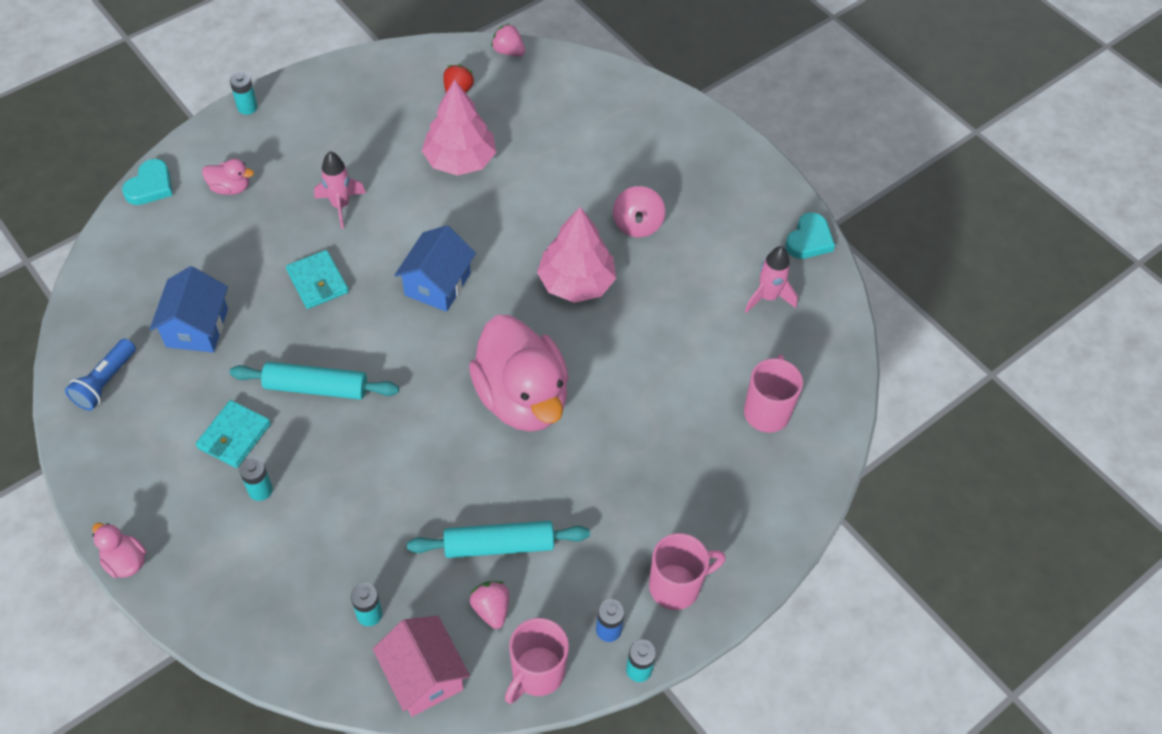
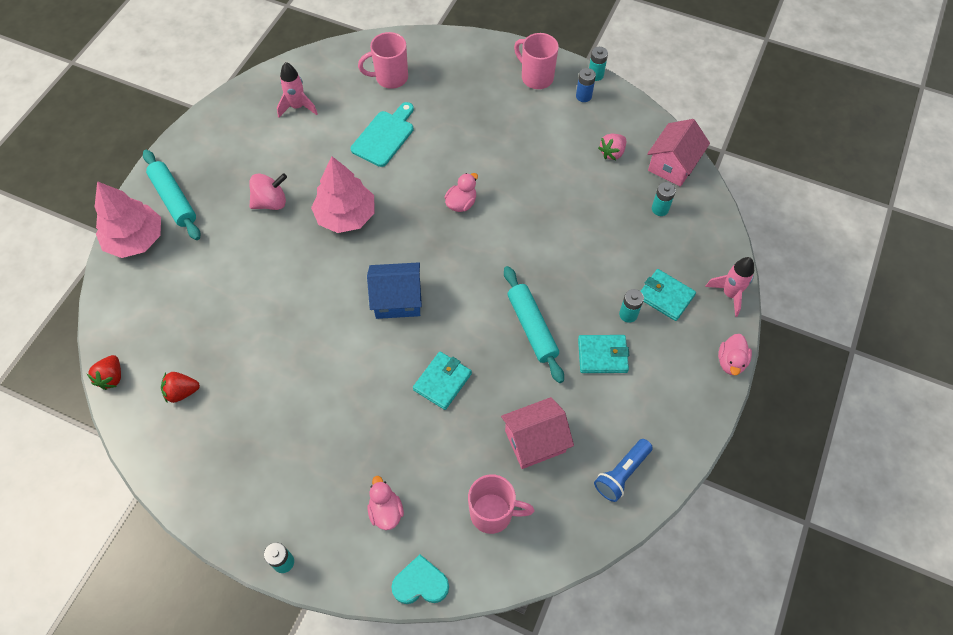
camera: 115 degrees left, 5 degrees up
blue flashlight [65,339,136,411] -> blue flashlight turned 135 degrees clockwise [594,439,653,502]
blue house [150,266,228,353] -> pink house [501,397,574,469]
pink rocket [314,151,366,229] -> pink rocket moved to [705,257,754,317]
turquoise rolling pin [407,521,590,558] -> turquoise rolling pin moved to [143,150,200,240]
pink tree [422,79,496,176] -> pink tree moved to [95,181,161,258]
pink duck [469,315,569,432] -> pink duck [444,173,478,212], size x0.42
pink strawberry [491,23,525,56] -> red strawberry [87,355,121,390]
pink mug [505,618,569,704] -> pink mug moved to [468,474,534,534]
turquoise heart [785,213,835,259] -> none
none -> turquoise cutting board [351,102,414,167]
none -> turquoise wallet [641,269,696,321]

